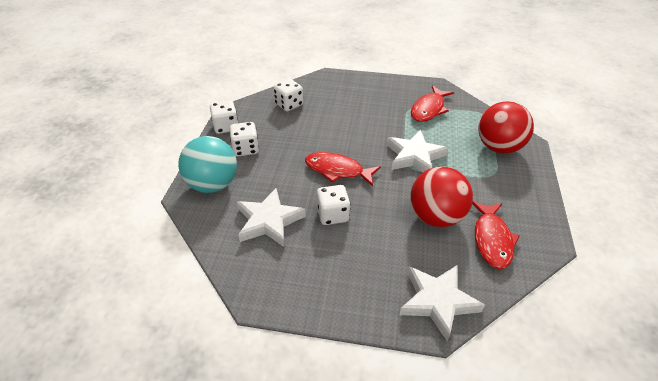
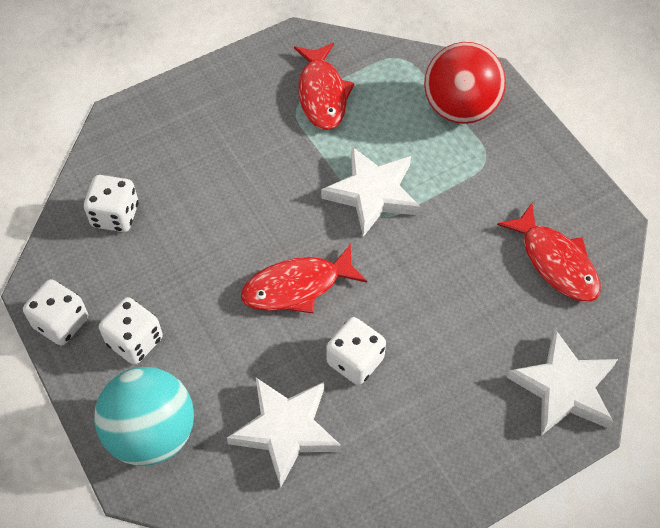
camera: 40 degrees left, 15 degrees up
red ball [410,167,473,227] -> none

